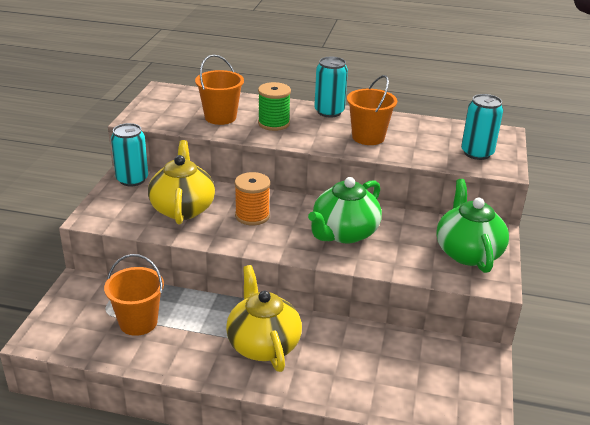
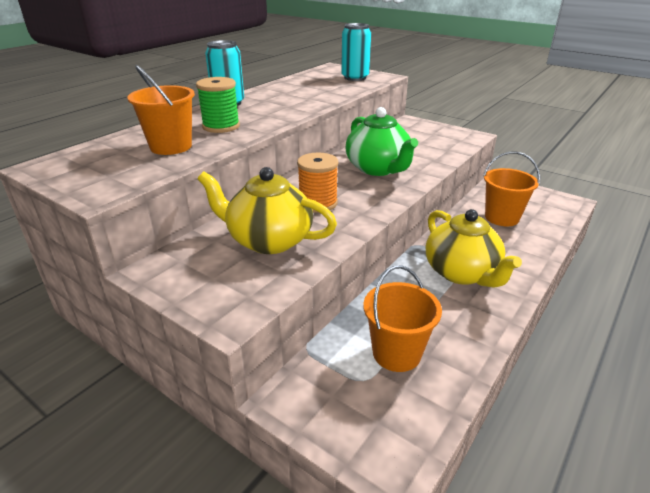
camera: 65 degrees left, 0 degrees up
turquoise can [111,123,148,186] -> none
yellow teapot [226,265,302,372] -> yellow teapot turned 120 degrees counterclockwise [426,209,522,288]
orange bucket [347,75,397,145] -> orange bucket moved to [483,152,540,226]
green teapot [436,179,509,273] -> none

